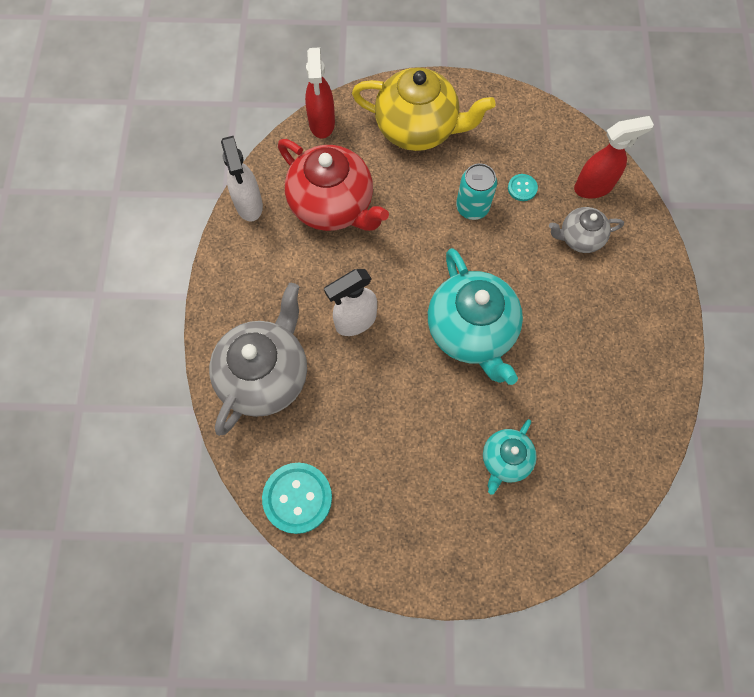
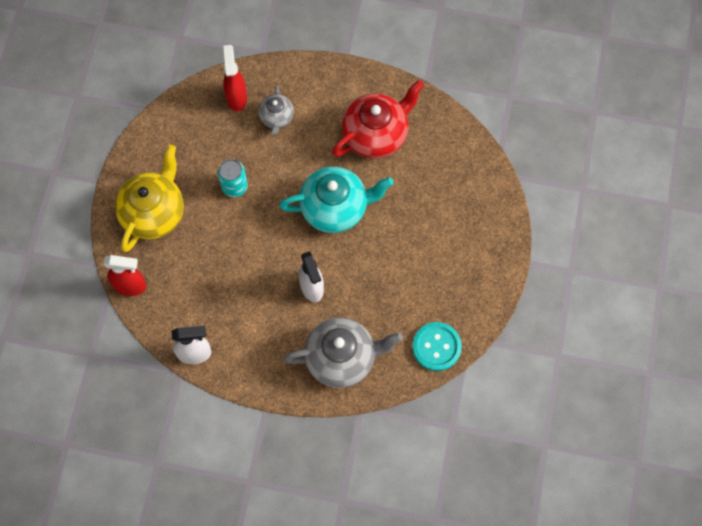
camera: 80 degrees left, 0 degrees up
grey teapot [209,283,307,436] -> grey teapot turned 135 degrees clockwise [283,317,403,388]
red teapot [278,139,389,231] -> red teapot moved to [332,80,424,159]
turquoise teapot [483,419,537,495] -> none
turquoise button [508,174,538,201] -> none

